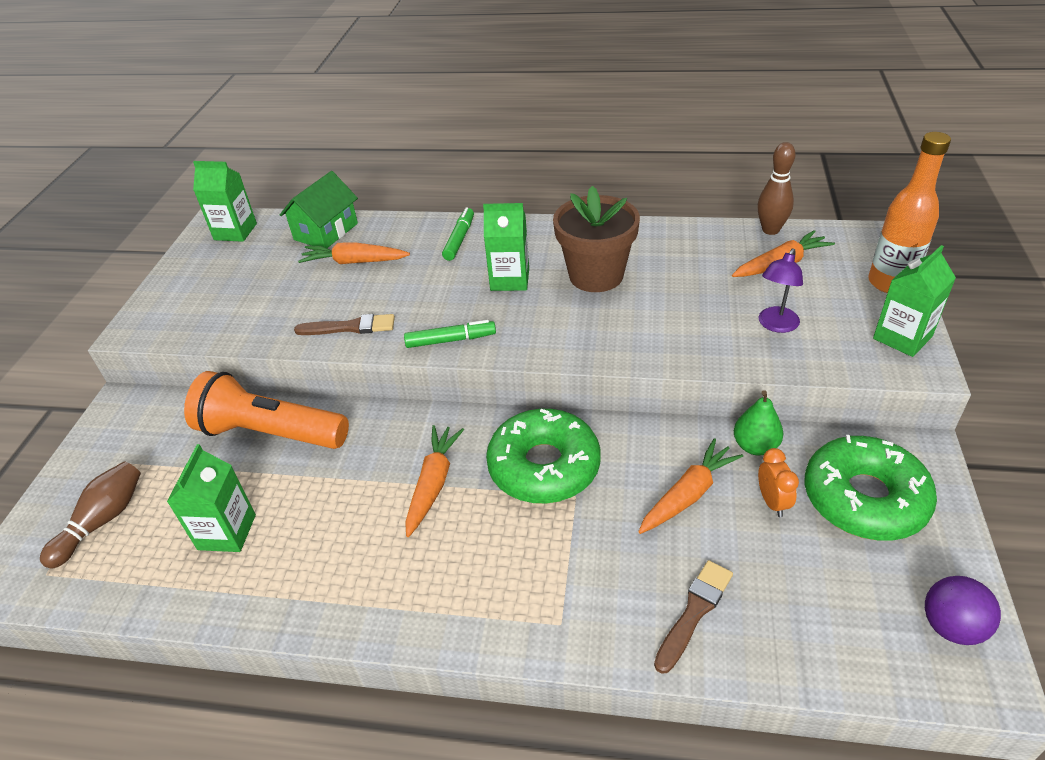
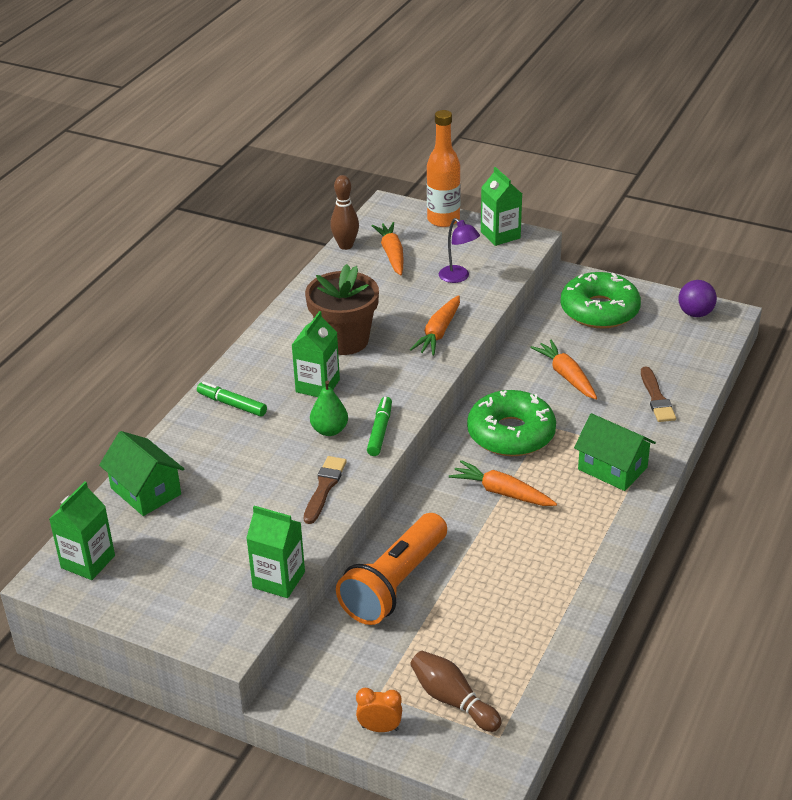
camera: 75 degrees left, 5 degrees down
green carton [167,444,256,552] -> green carton moved to [246,506,305,598]
orange carrot [298,242,410,264] -> orange carrot moved to [410,295,460,356]
brown brush [654,560,733,674] -> brown brush turned 150 degrees counterclockwise [641,366,676,422]
green pear [734,390,783,455] -> green pear moved to [310,381,348,436]
orange clock [758,448,799,517] -> orange clock moved to [356,688,402,732]
none -> green house [574,413,656,491]

